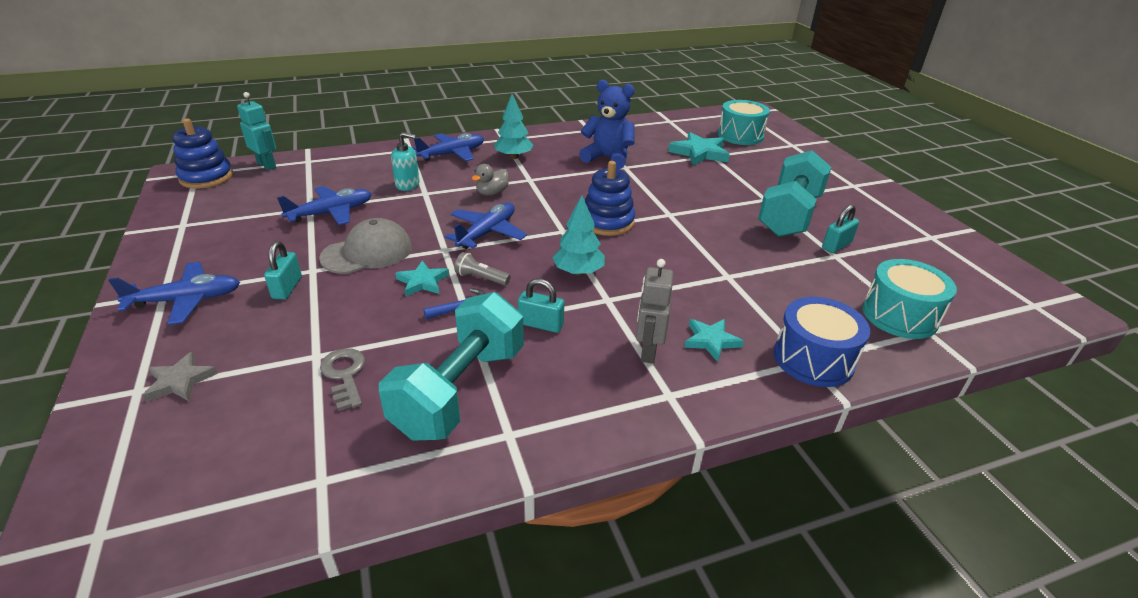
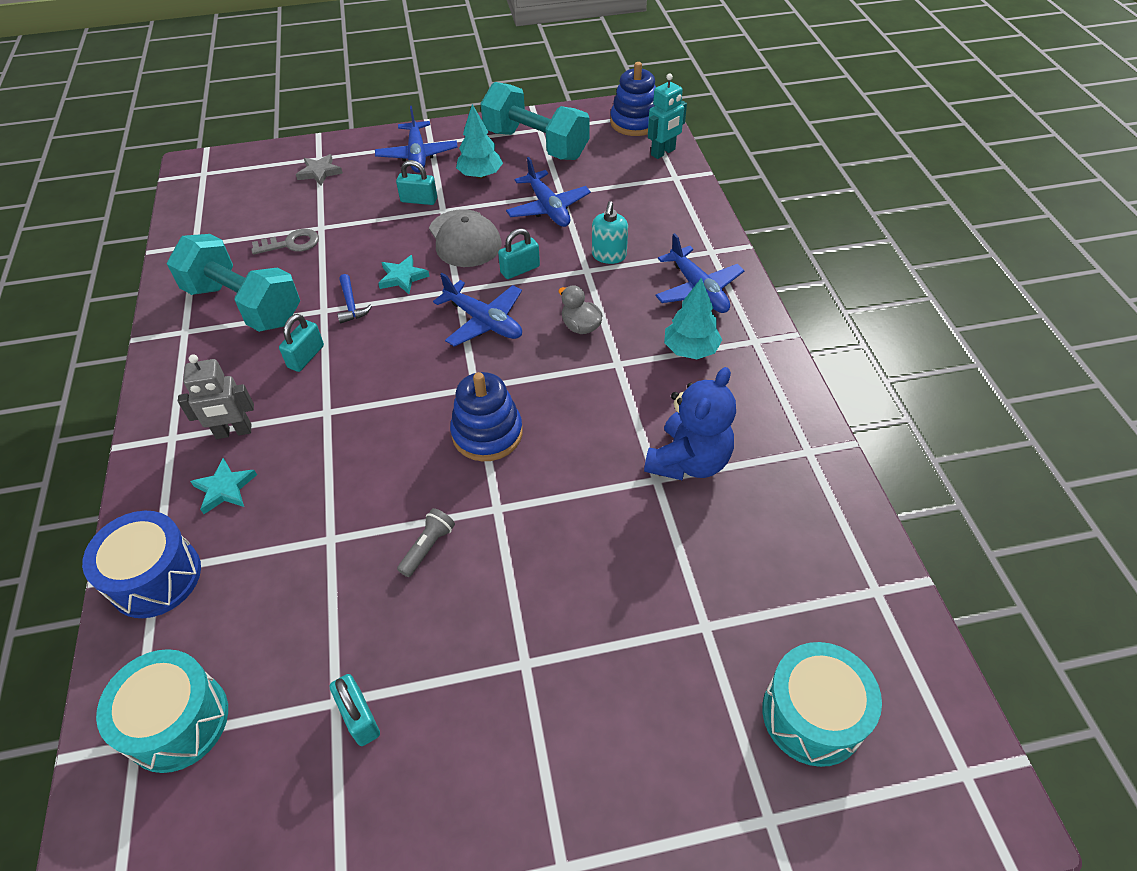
camera: 100 degrees right, 15 degrees up
grey flashlight [454,252,511,286] -> grey flashlight moved to [397,508,455,577]
turquoise tree [552,195,605,276] -> turquoise tree moved to [456,104,503,179]
grey robot [636,259,673,363] -> grey robot turned 150 degrees clockwise [178,354,254,439]
turquoise star [668,132,730,166] -> none
turquoise dumbbell [758,150,831,237] -> turquoise dumbbell moved to [480,82,590,160]
none -> turquoise padlock [498,228,540,279]

